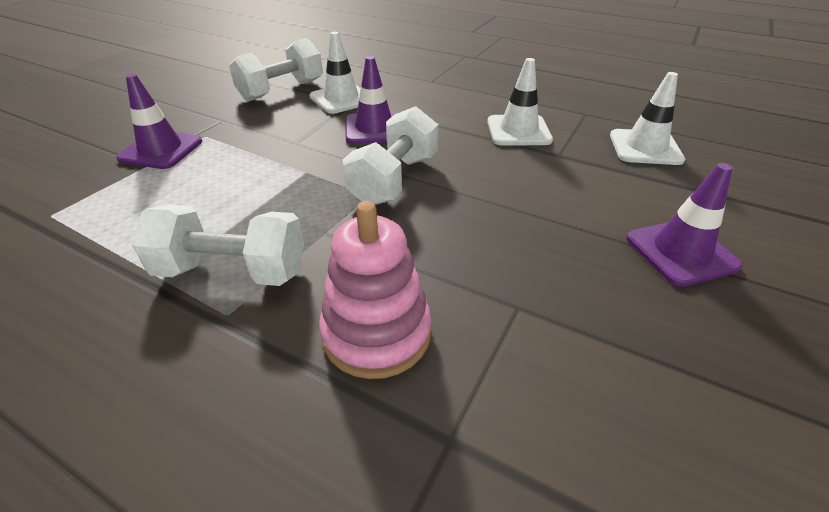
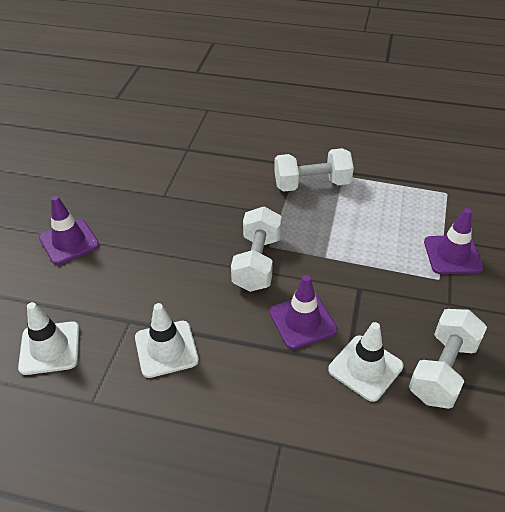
camera: 165 degrees right, 5 degrees up
pink stacking toy [319,201,432,379] -> none

